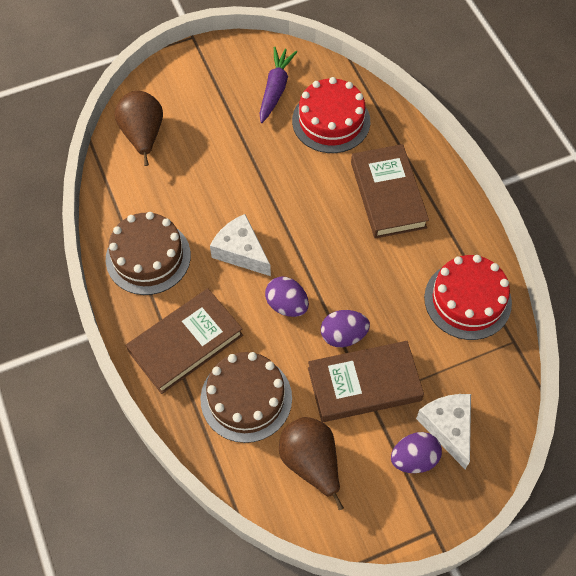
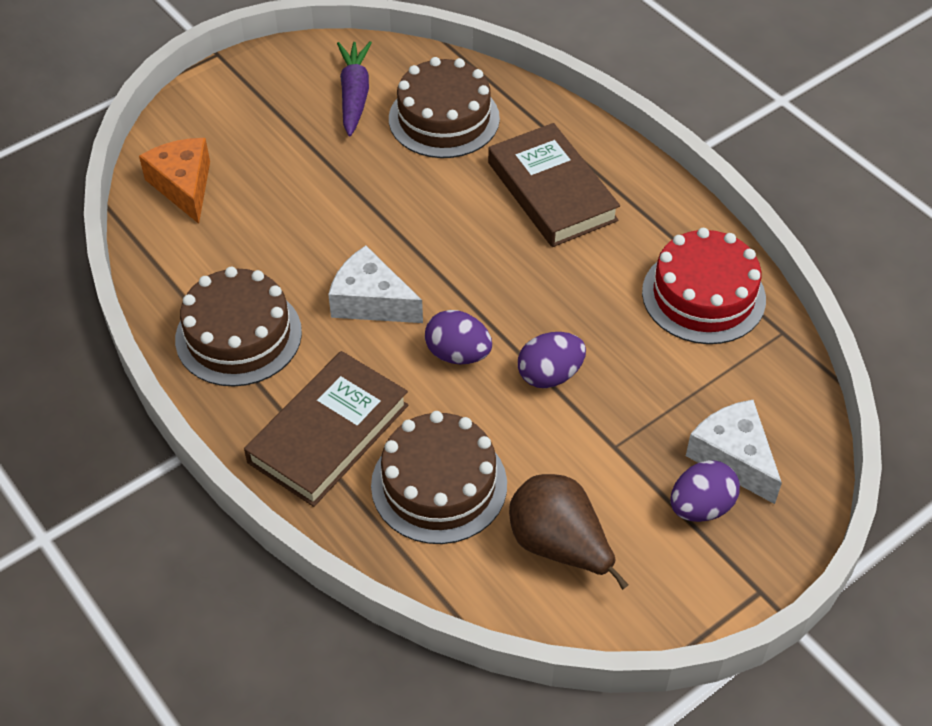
camera: 15 degrees left, 10 degrees down
brown pear [114,91,163,166] -> orange cheese [139,138,210,224]
red cake [292,77,370,153] -> brown cake [389,57,500,158]
brown book [308,341,424,422] -> none

